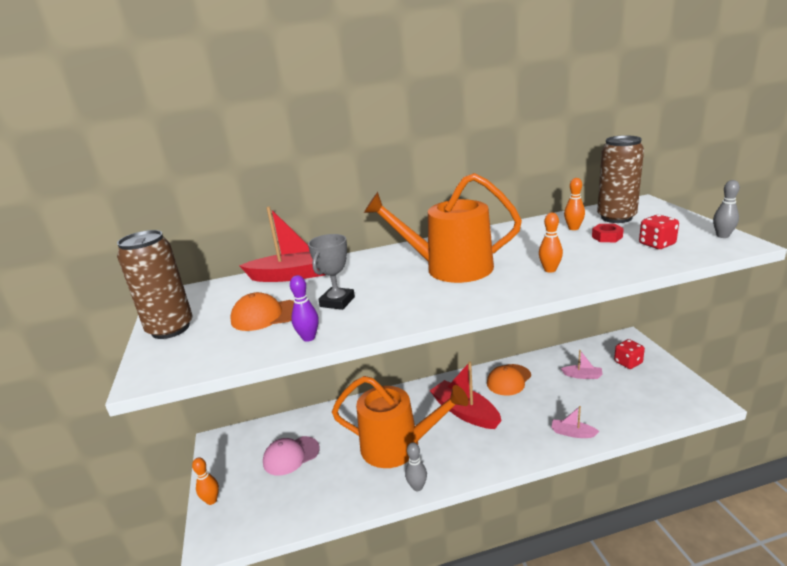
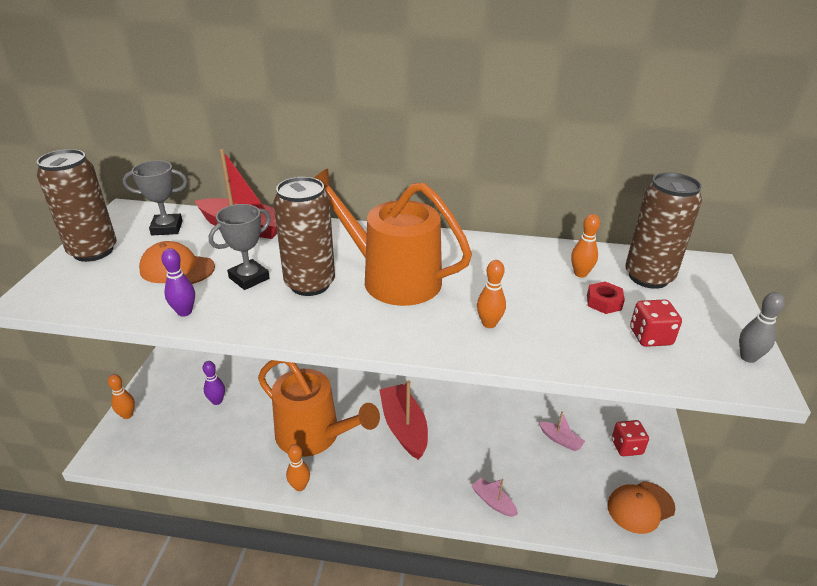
camera: 20 degrees right, 10 degrees up
pink cap [263,436,320,476] -> purple bowling pin [202,361,225,405]
grey bowling pin [405,442,427,491] -> orange bowling pin [286,444,310,491]
orange cap [487,364,531,396] -> orange cap moved to [607,481,675,534]
none -> grey trophy [123,160,188,235]
none -> brown can [273,177,335,296]

